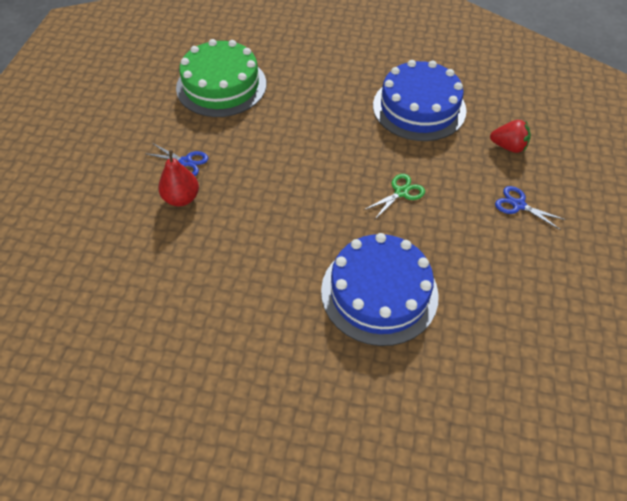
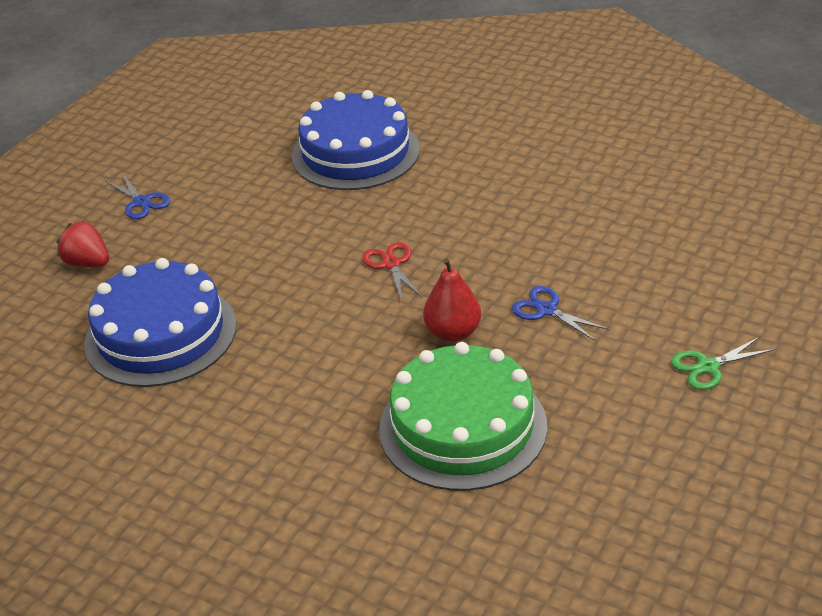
camera: 160 degrees left, 15 degrees down
red pear [158,150,199,206] -> red pear moved to [423,258,481,342]
green scissors [364,174,425,219] -> green scissors moved to [671,336,775,390]
none -> red scissors [362,242,423,302]

